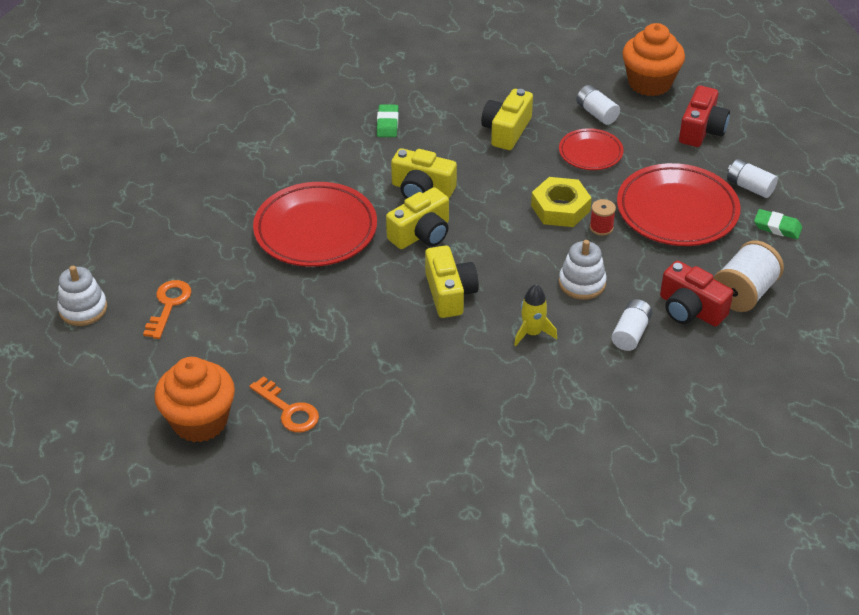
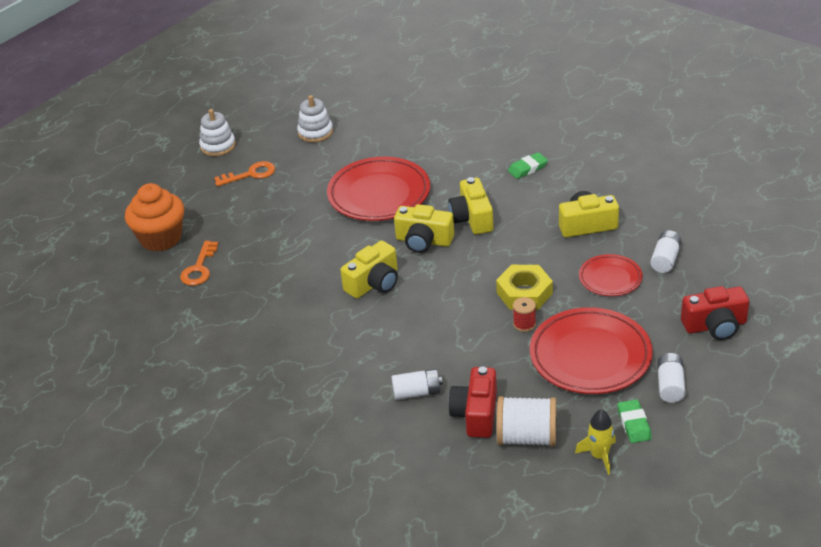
camera: 60 degrees right, 5 degrees down
yellow rocket [514,284,557,346] -> yellow rocket moved to [575,409,616,475]
white stacking toy [559,240,607,300] -> white stacking toy moved to [297,95,333,143]
orange cupcake [622,23,685,96] -> none

